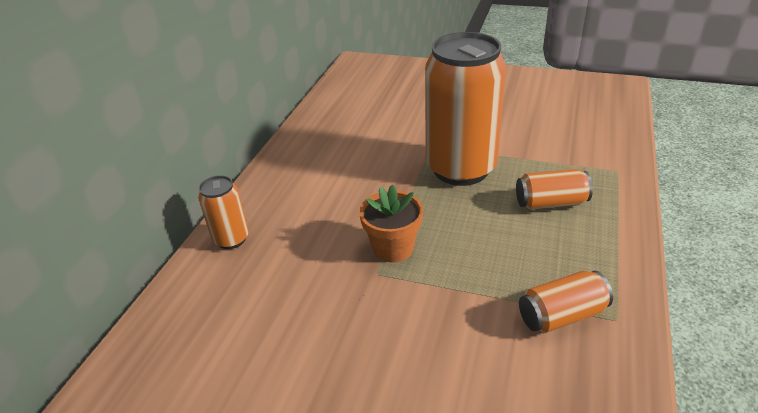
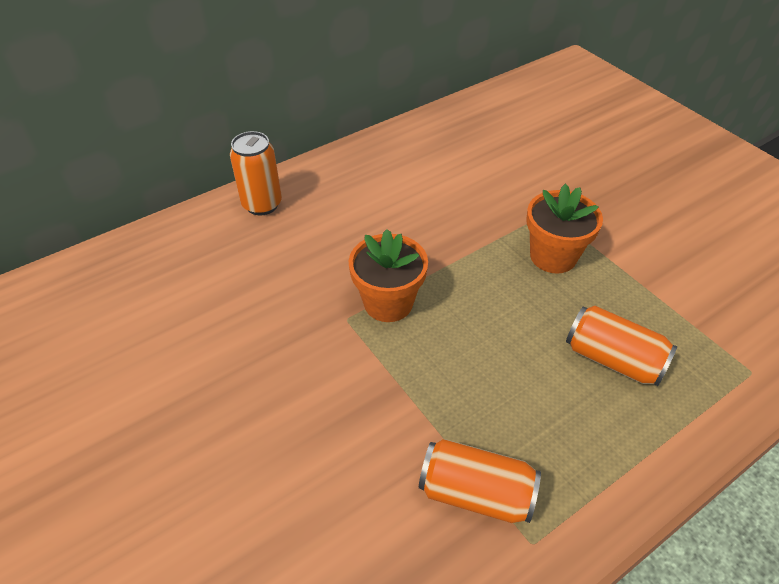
camera: 35 degrees right, 10 degrees up
orange can [425,32,506,186] -> orange flower pot [526,184,603,273]

